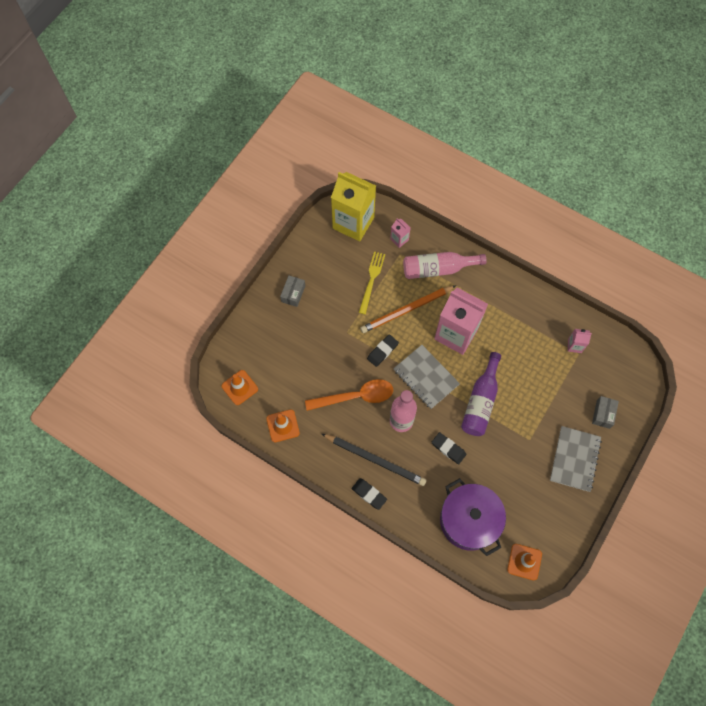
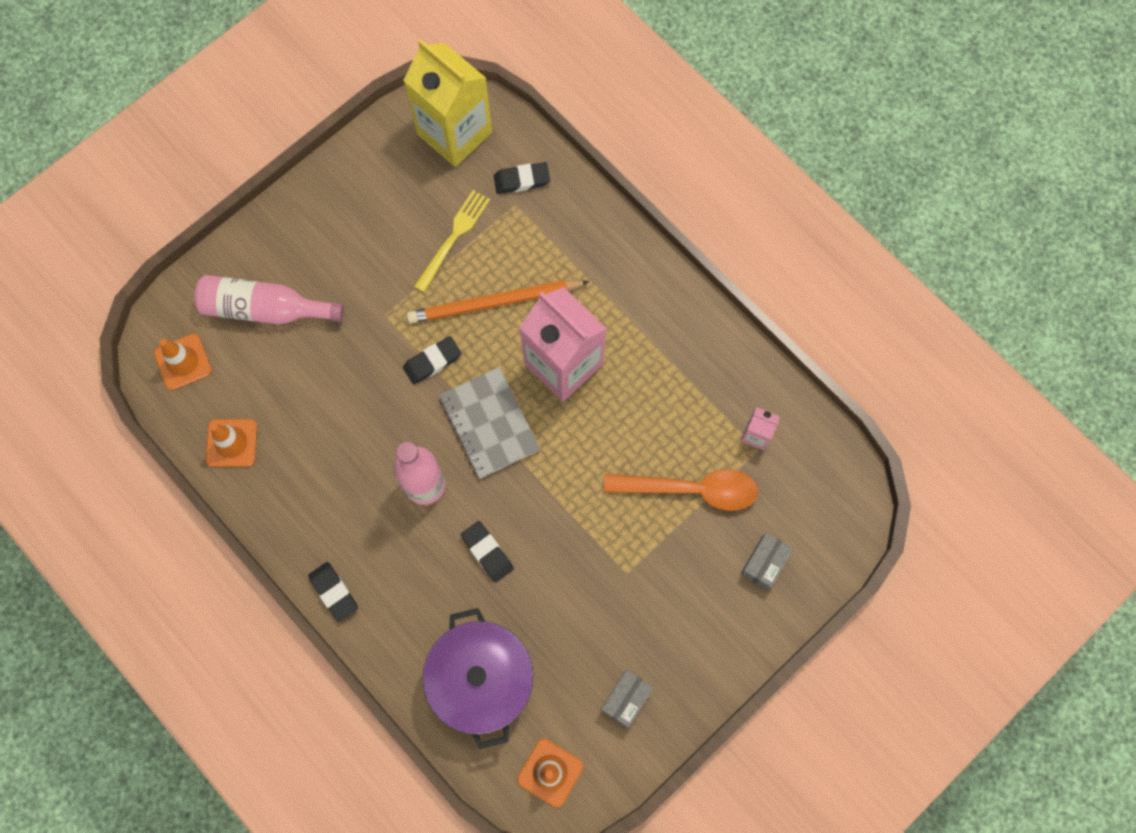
camera: 15 degrees right, 5 degrees up
grey box [280,276,305,307] -> grey box moved to [601,669,654,728]
orange spoon [305,379,393,411] -> orange spoon moved to [604,469,758,511]
black pencil [322,434,427,486] -> none
pink carton [390,218,410,248] -> black eraser [494,162,550,194]
pink bottle [403,252,487,279] -> pink bottle moved to [195,275,344,324]
purple bottle [461,352,501,436] -> none
grey notebook [550,426,602,492] -> none

